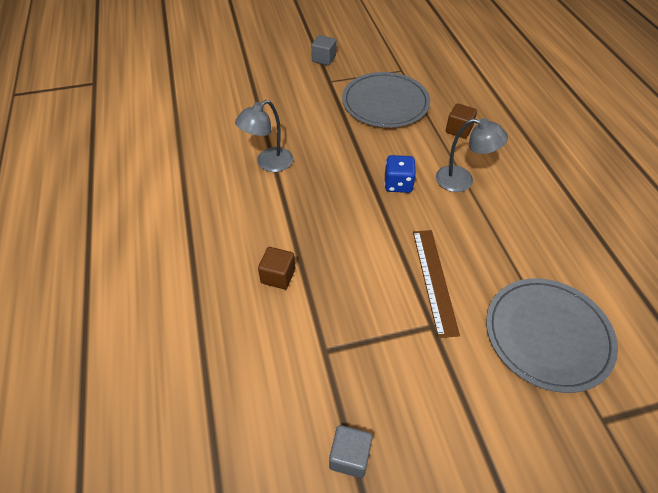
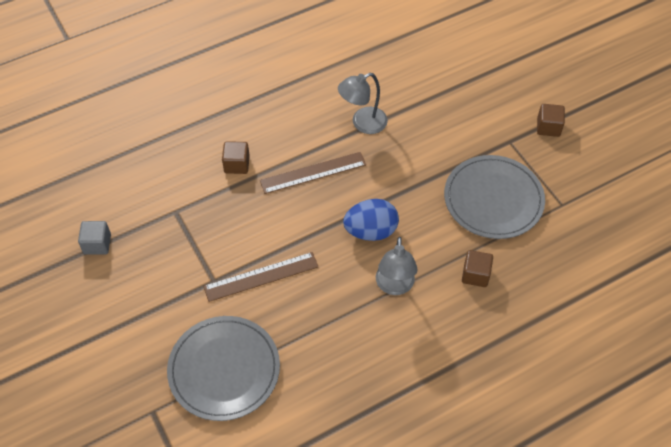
camera: 75 degrees right, 5 degrees up
grey lamp [235,100,293,172] -> grey lamp turned 60 degrees counterclockwise [338,73,388,134]
grey cube [311,35,336,65] -> brown cube [537,104,565,137]
blue dice [384,155,416,193] -> blue egg [343,199,399,241]
none -> brown ruler [260,152,366,194]

